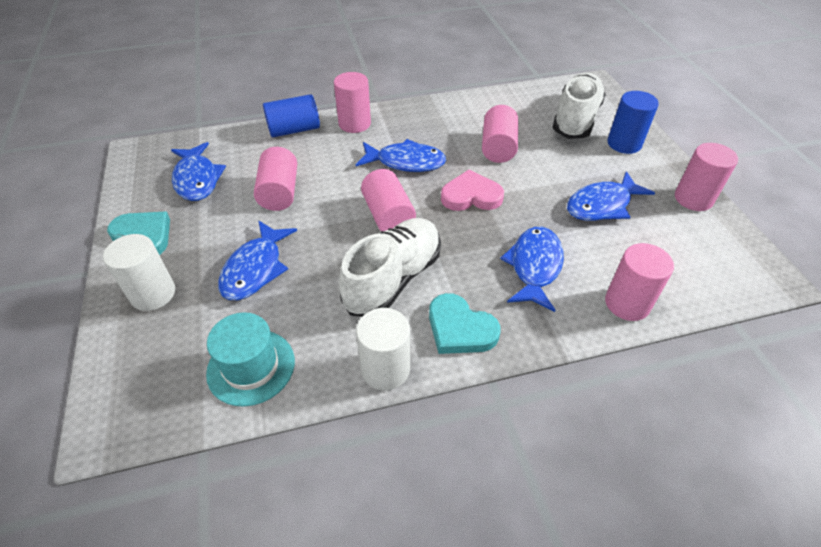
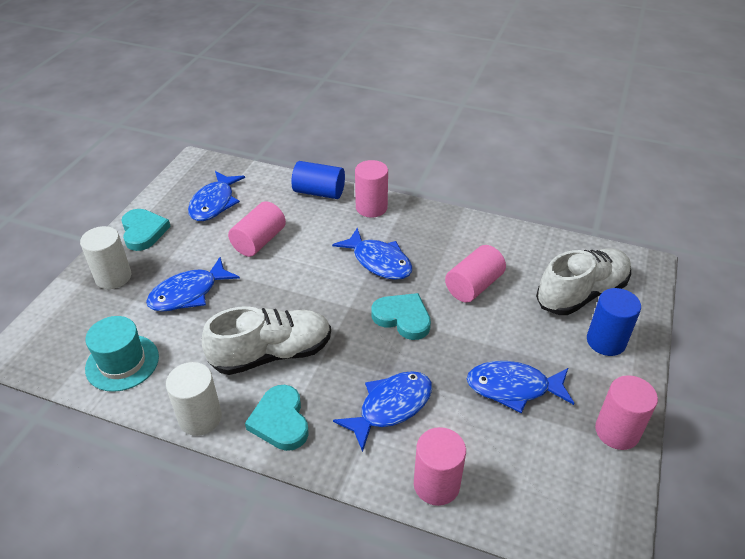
camera: 35 degrees right, 5 degrees down
pink cylinder [361,169,416,231] -> none
pink heart [441,170,504,211] -> turquoise heart [372,293,431,340]

